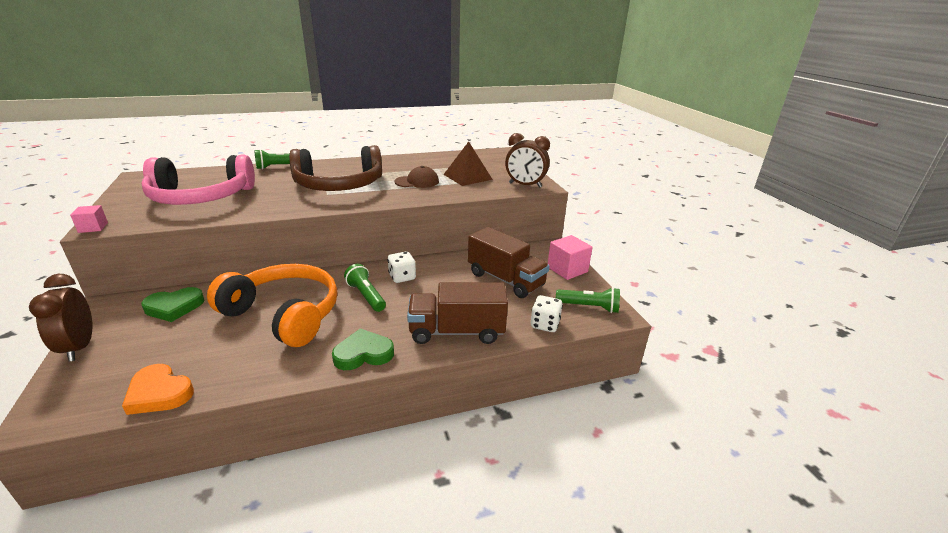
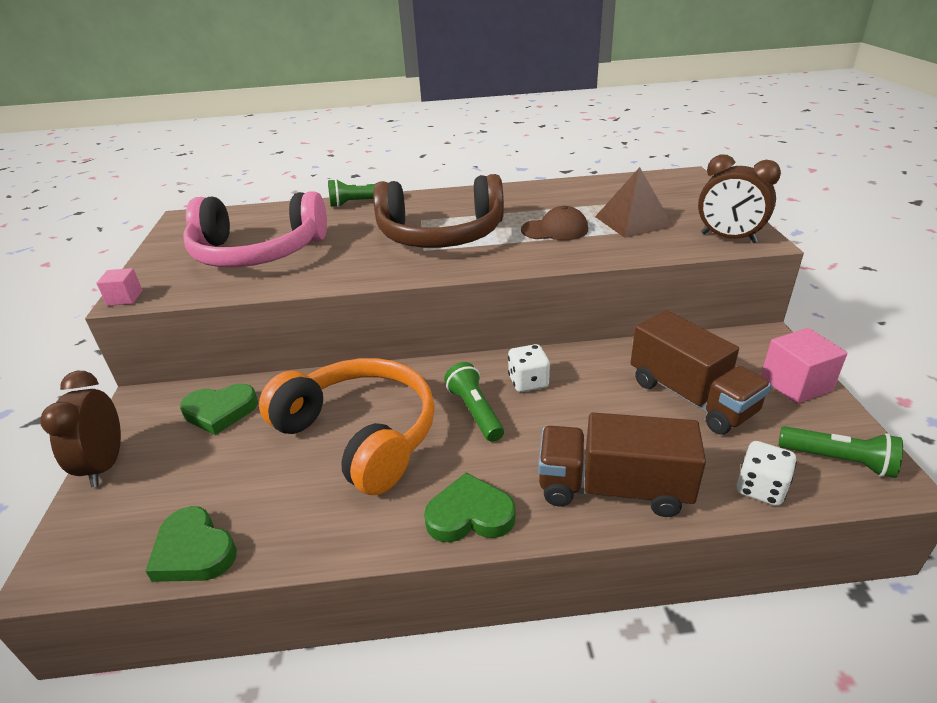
camera: 15 degrees right, 5 degrees up
orange heart [122,364,194,415] -> green heart [146,506,237,582]

